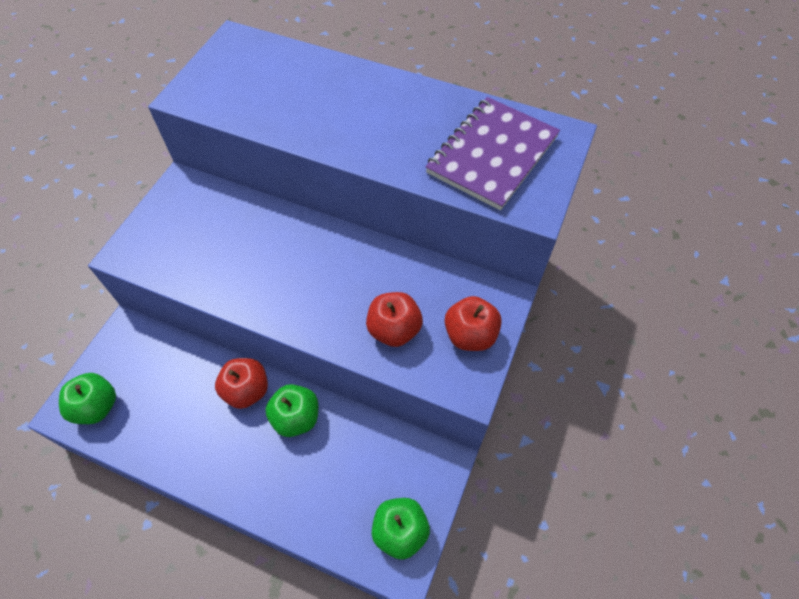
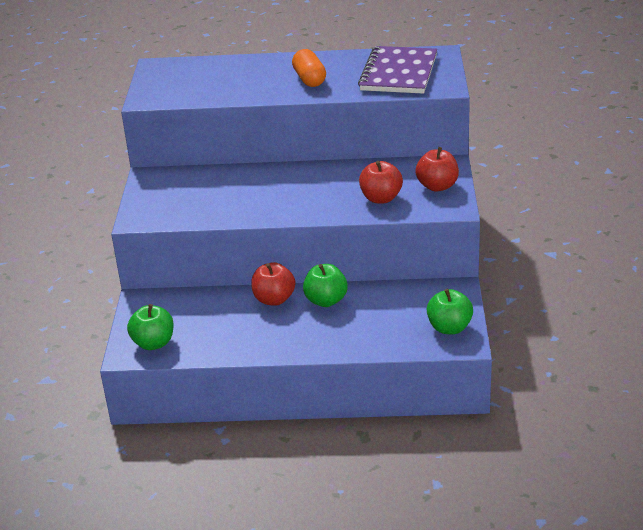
camera: 20 degrees left, 25 degrees down
none -> orange capsule [292,49,326,87]

